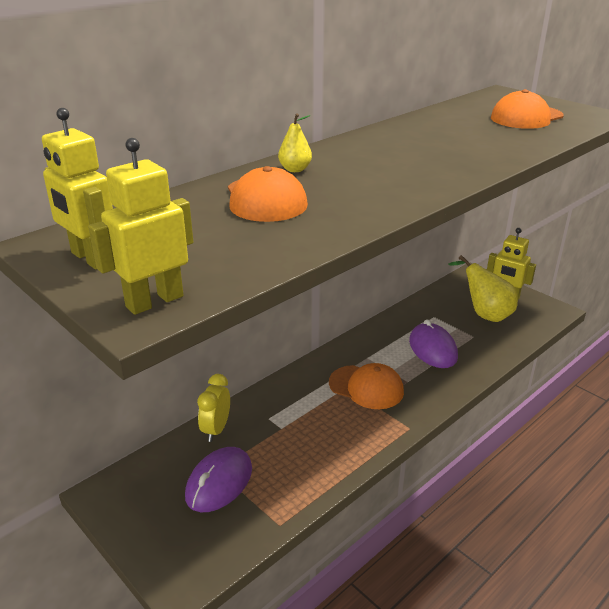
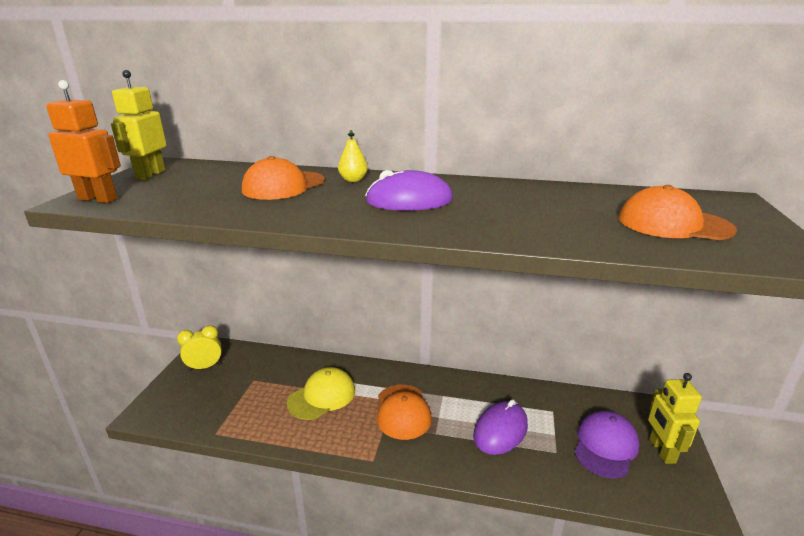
camera: 55 degrees right, 5 degrees down
yellow robot [88,138,193,315] -> orange robot [46,80,121,203]
purple mouse [185,447,252,512] -> purple mouse moved to [365,170,453,211]
yellow clock [197,374,230,442] -> yellow clock moved to [177,325,222,371]
yellow pear [448,255,518,322] -> purple cap [574,410,639,478]
none -> yellow cap [287,367,355,420]

